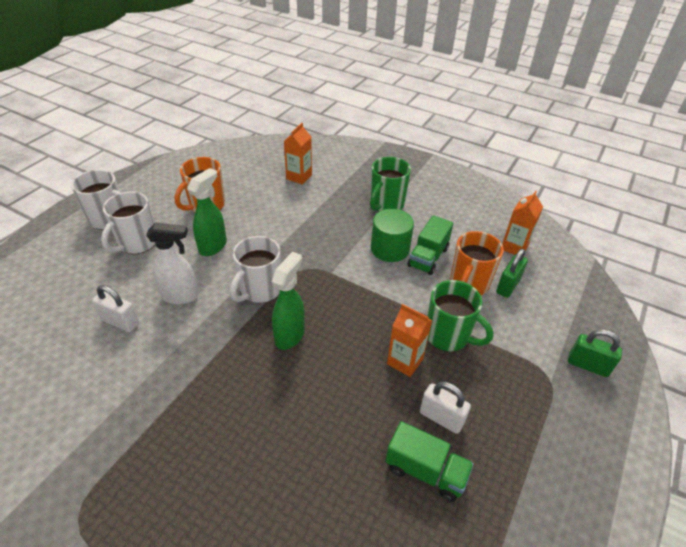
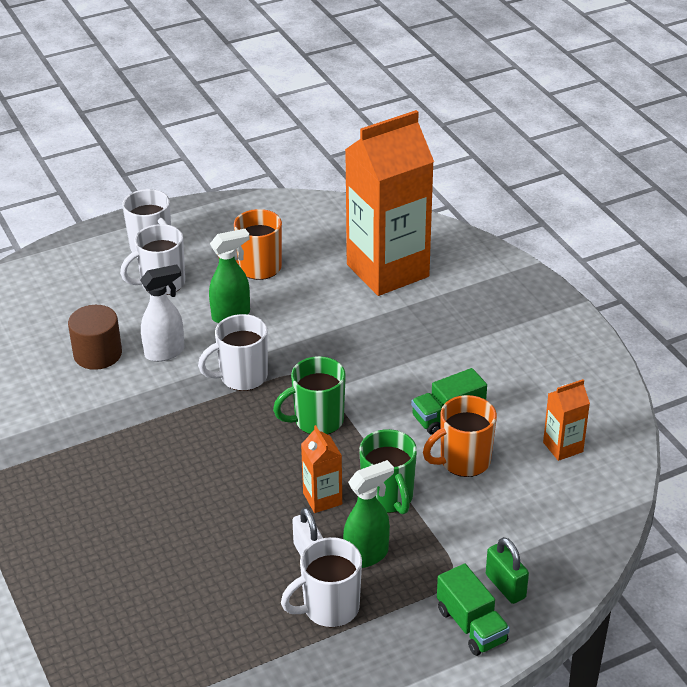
camera: 35 degrees right, 5 degrees down
white padlock [92,285,139,332] -> brown cylinder [68,305,122,370]
white spray bottle [146,222,199,304] -> white spray bottle turned 60 degrees counterclockwise [140,264,184,362]
green spray bottle [272,252,305,350] -> green spray bottle moved to [343,460,394,568]
orange carton [284,123,312,185] -> orange carton [345,110,434,296], size x2.37
green mug [370,157,411,212] -> green mug moved to [273,356,346,434]
green cylinder [371,209,414,262] -> none
green truck [385,421,474,502] -> green truck moved to [437,563,510,656]
green padlock [496,249,528,298] -> none
none -> white mug [281,537,362,627]

